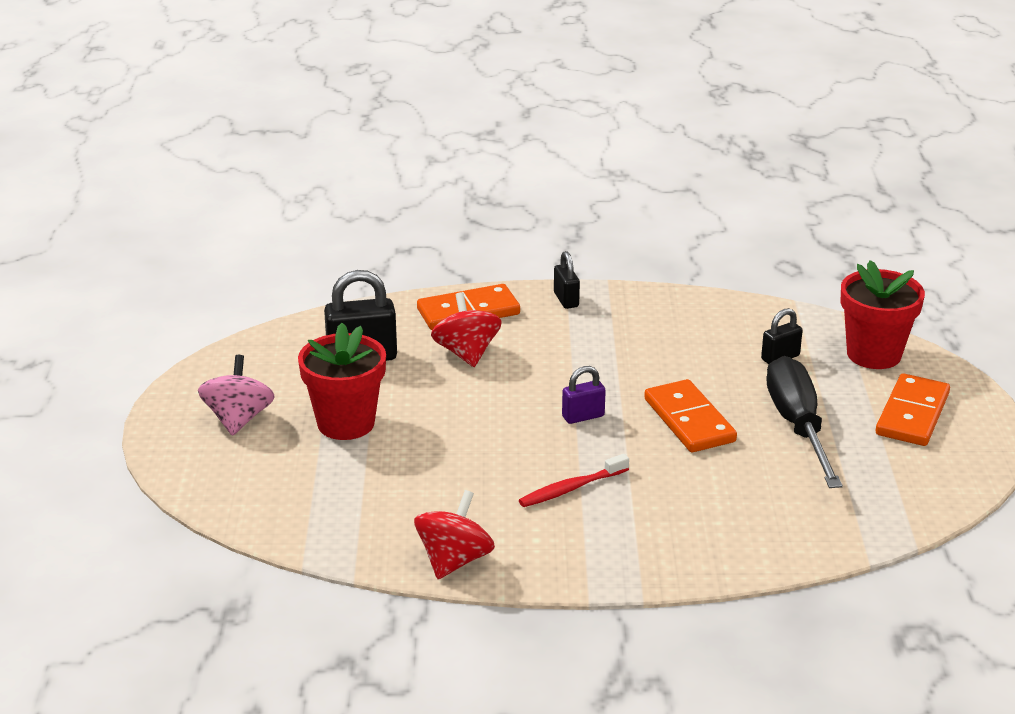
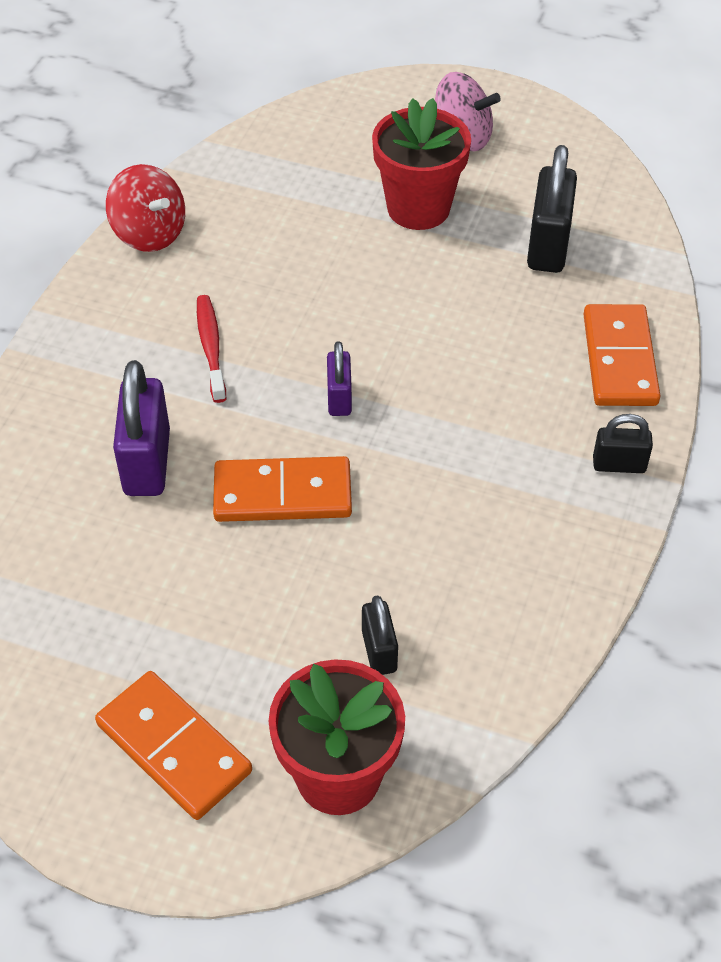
camera: 110 degrees right, 20 degrees up
red spinning top [431,292,502,367] -> none
black screwdriver [766,356,843,488] -> none
none -> purple padlock [113,360,170,496]

